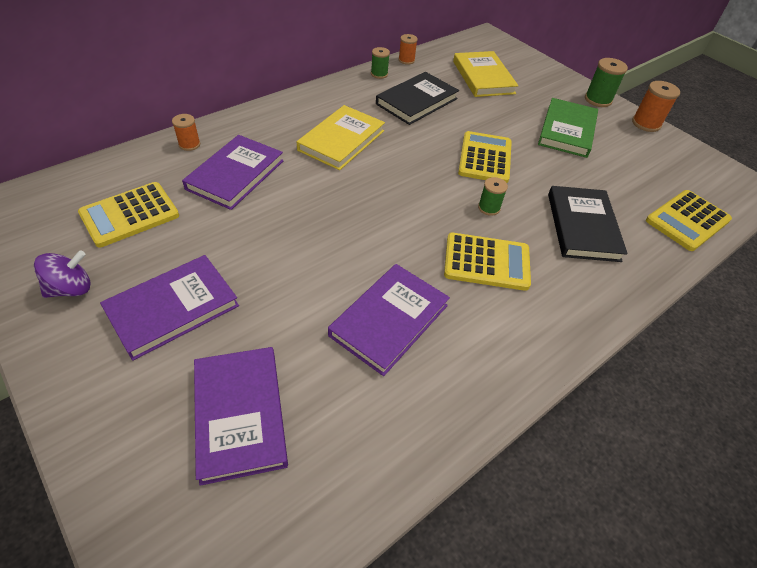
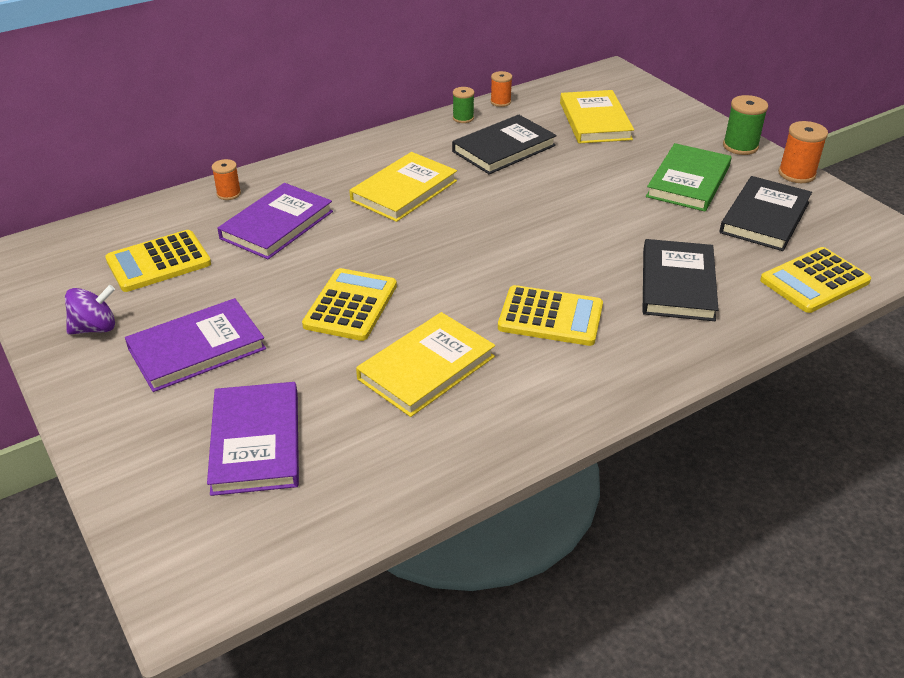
camera: 10 degrees right, 10 degrees down
purple book [328,264,450,376] -> yellow book [356,312,495,417]
yellow calculator [458,131,512,183] -> yellow calculator moved to [302,268,397,341]
green spool [478,177,508,216] -> none
none -> black book [720,176,812,251]

